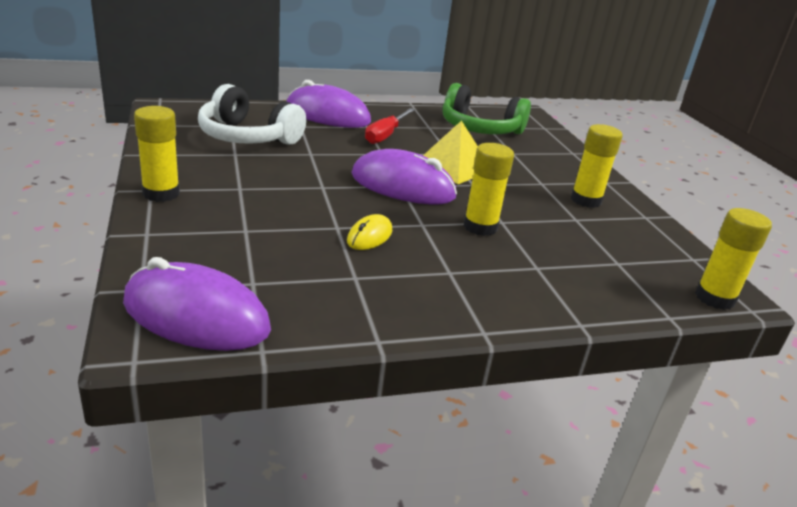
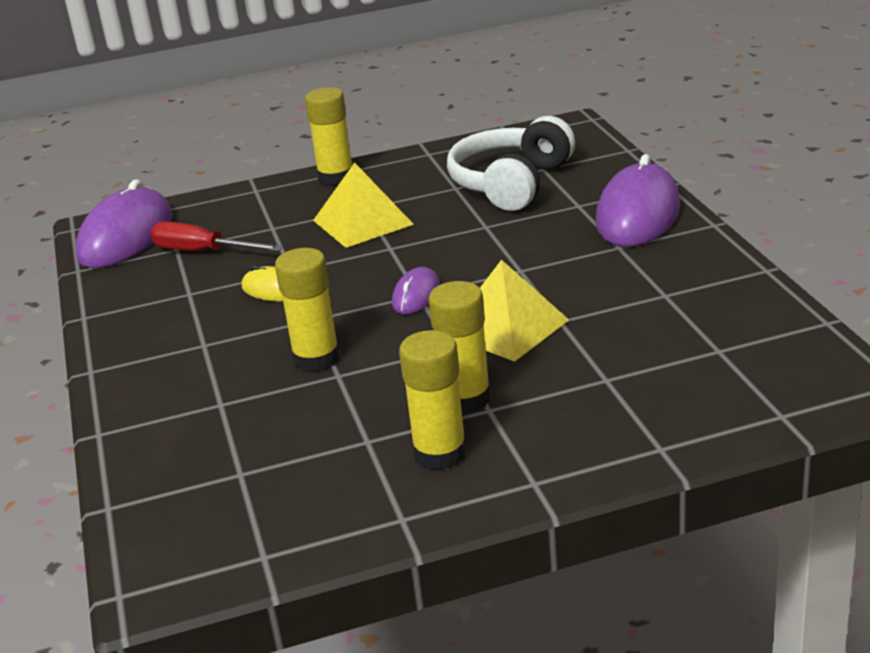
camera: 95 degrees right, 0 degrees up
purple mouse [351,149,457,204] -> purple mouse [392,267,440,314], size x0.50
red screwdriver [365,108,415,144] -> red screwdriver moved to [150,221,283,251]
green headphones [442,83,531,134] -> none
yellow glue stick [695,208,772,310] -> yellow glue stick moved to [428,281,491,413]
none -> yellow pyramid [313,162,414,248]

